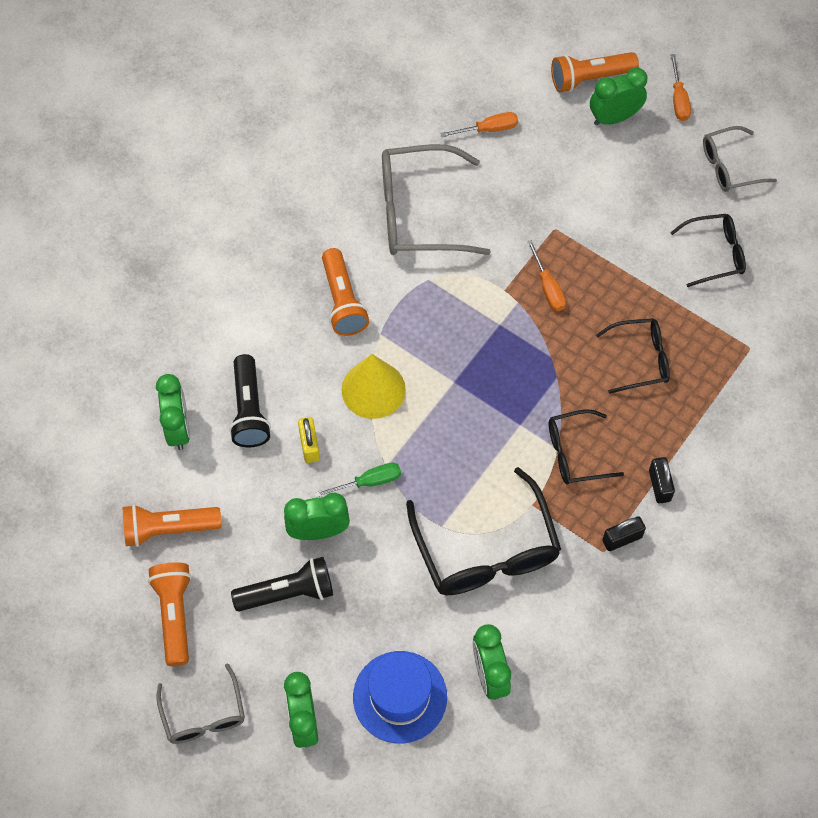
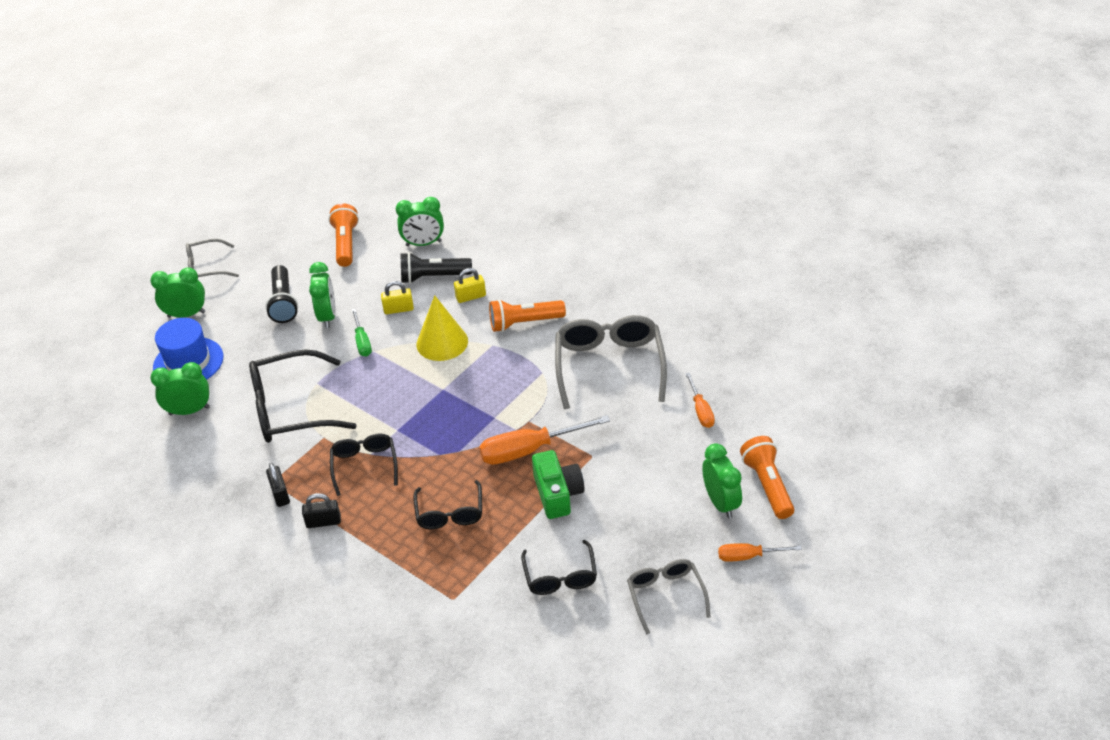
camera: 95 degrees right, 20 degrees down
orange flashlight [148,562,192,666] -> none
orange screwdriver [527,240,566,311] -> orange screwdriver [479,415,610,465], size x1.77
none -> yellow padlock [454,268,486,303]
none -> green camera [532,450,584,519]

